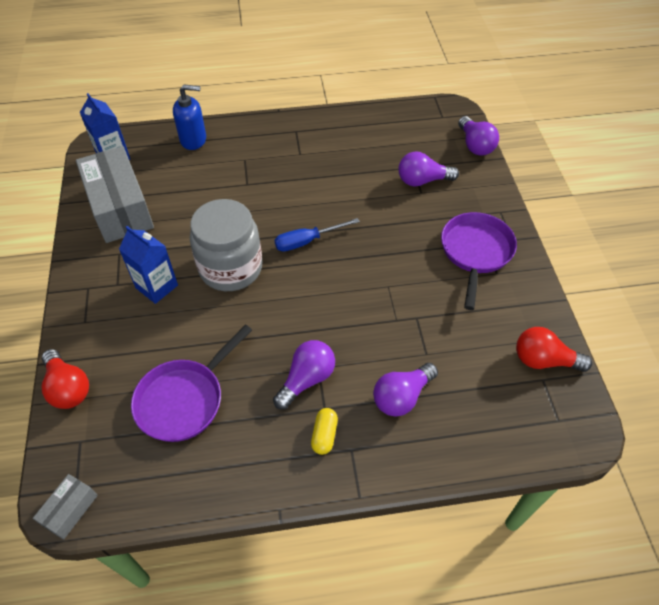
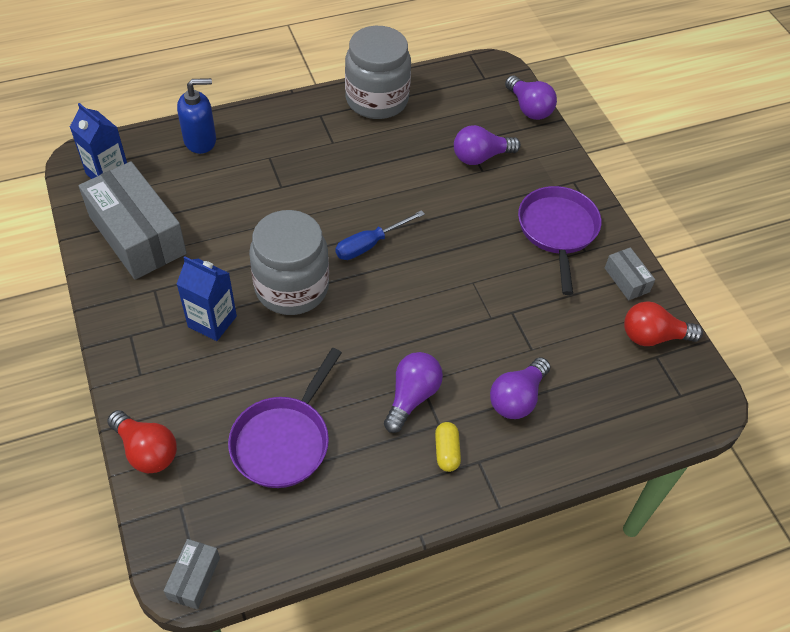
camera: 15 degrees left, 0 degrees up
none -> grey jar [345,26,411,119]
none -> grey box [605,247,655,300]

